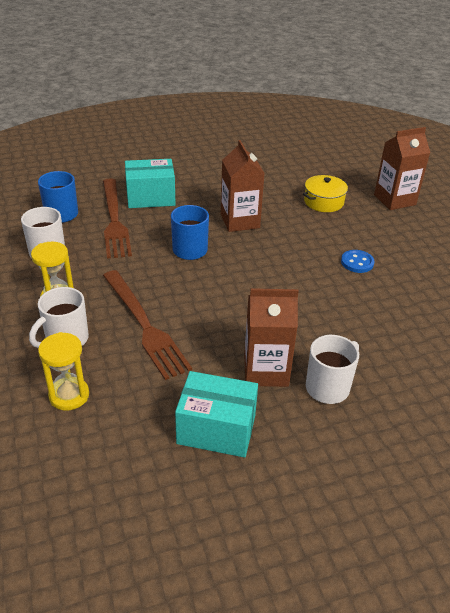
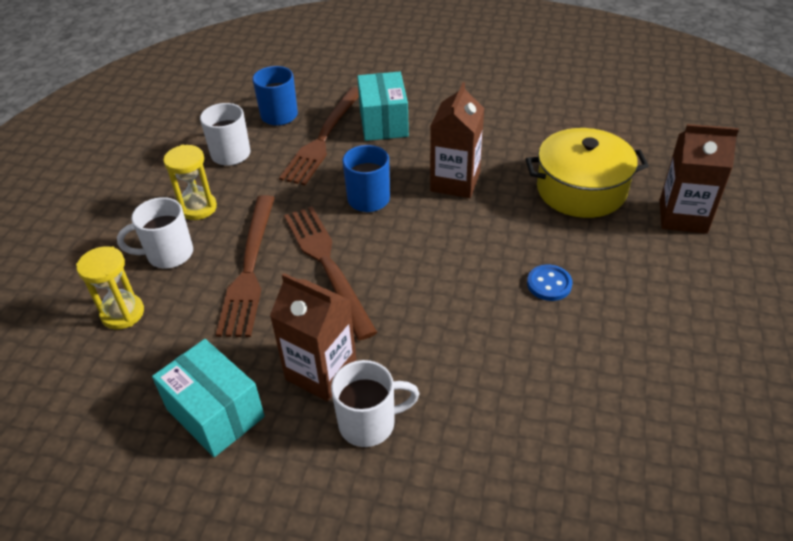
camera: 35 degrees right, 5 degrees up
turquoise box [125,159,176,208] -> turquoise box turned 60 degrees clockwise [357,72,409,141]
yellow pot [303,175,349,212] -> yellow pot [526,128,649,218], size x1.64
none -> brown fork [284,206,378,340]

